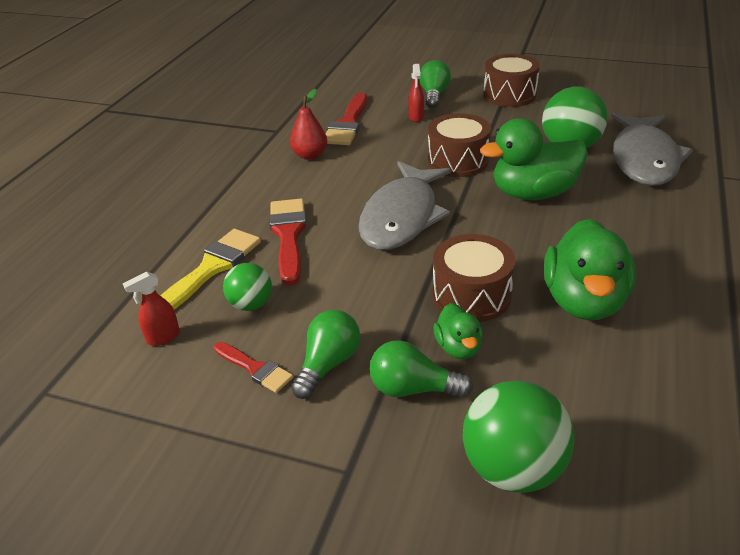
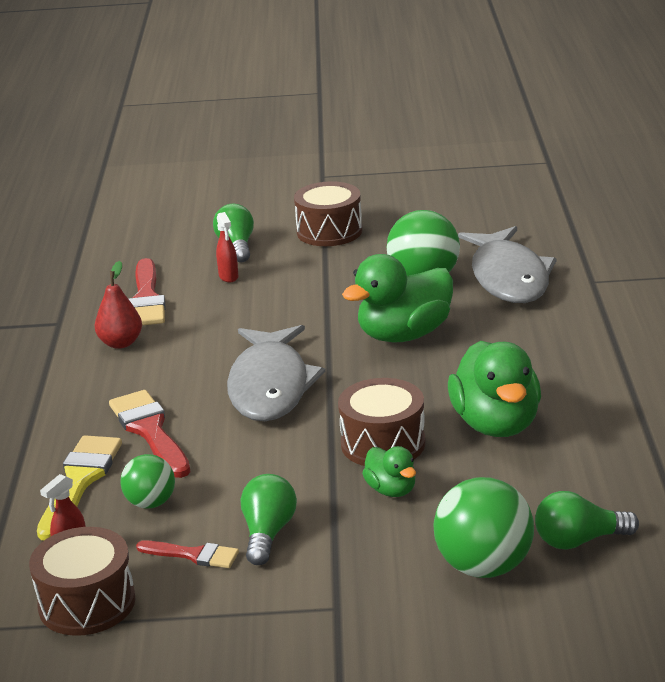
camera: 20 degrees left, 10 degrees down
green light bulb [370,340,473,397] -> green light bulb moved to [535,491,639,550]
brown drum [428,113,491,177] -> brown drum moved to [29,527,135,636]

